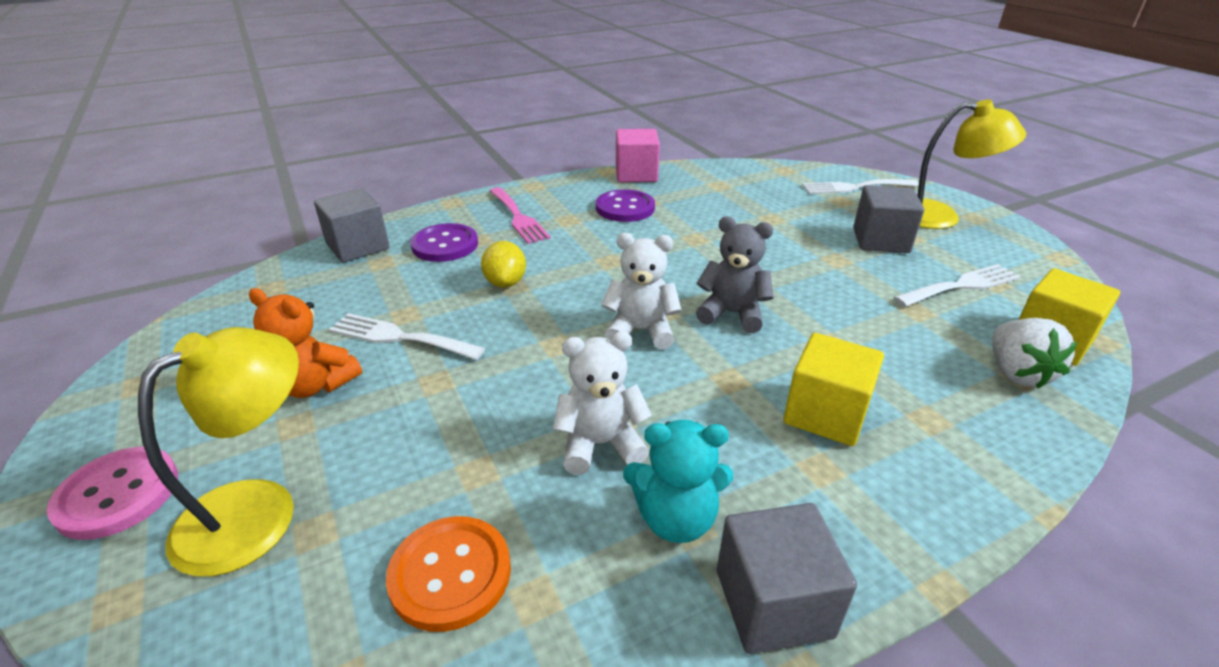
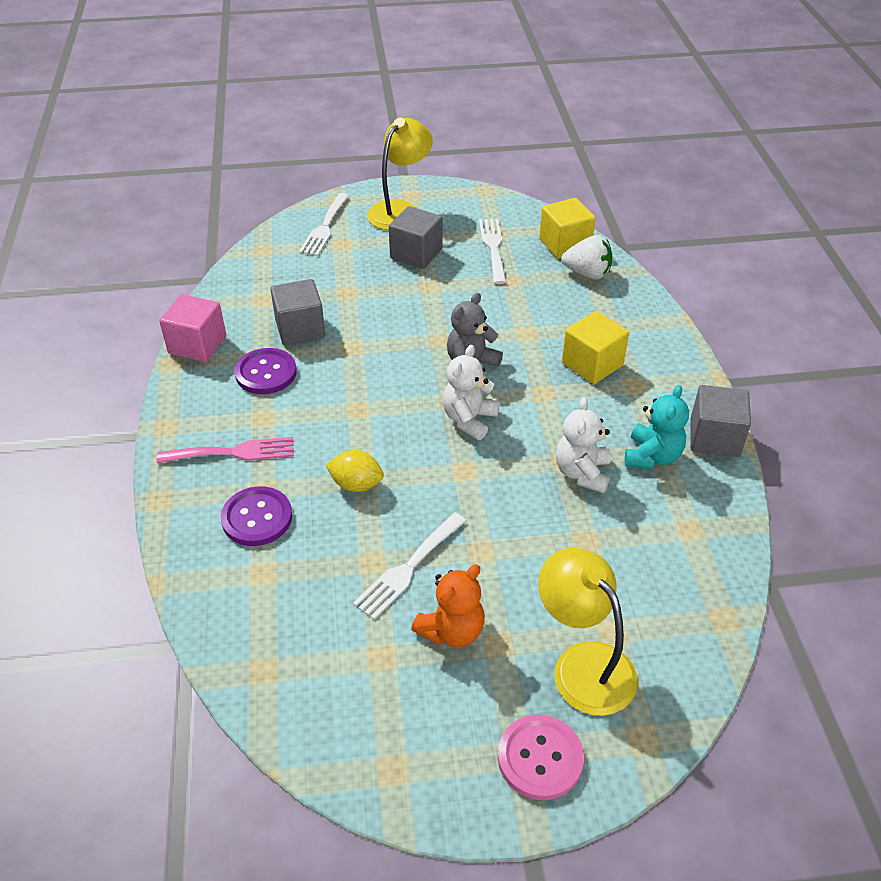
camera: 70 degrees left, 10 degrees up
grey cube [314,188,390,262] -> grey cube moved to [270,279,325,345]
orange button [386,516,511,632] -> none

